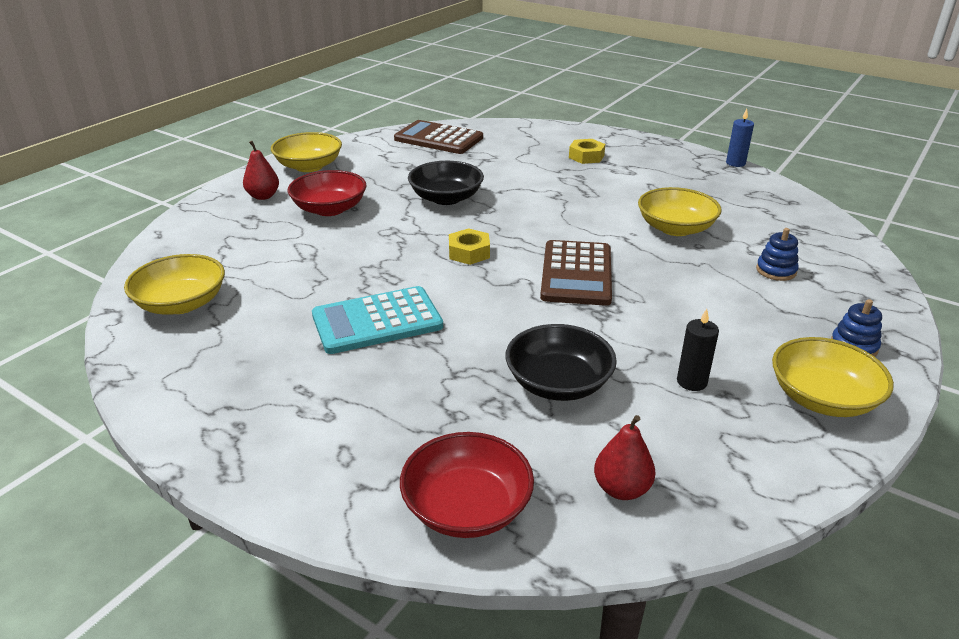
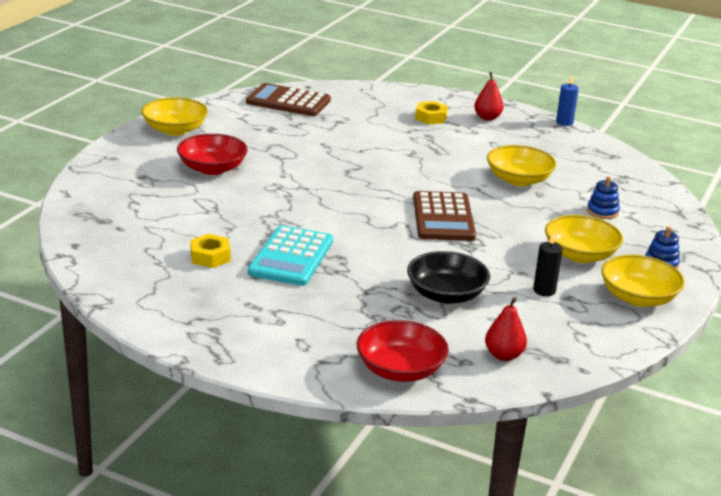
camera: 10 degrees left, 5 degrees down
yellow bowl [124,254,225,315] -> yellow bowl moved to [545,215,623,263]
red pear [243,141,279,200] -> red pear moved to [474,72,503,121]
turquoise calculator [312,286,443,354] -> turquoise calculator turned 45 degrees counterclockwise [248,225,333,286]
black bowl [408,161,484,205] -> none
yellow nut [449,228,490,265] -> yellow nut moved to [190,234,230,268]

